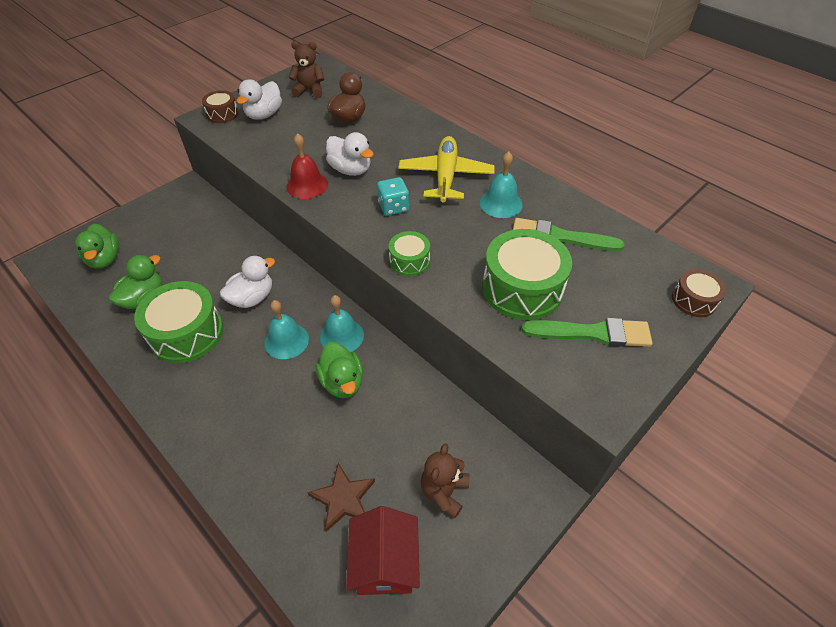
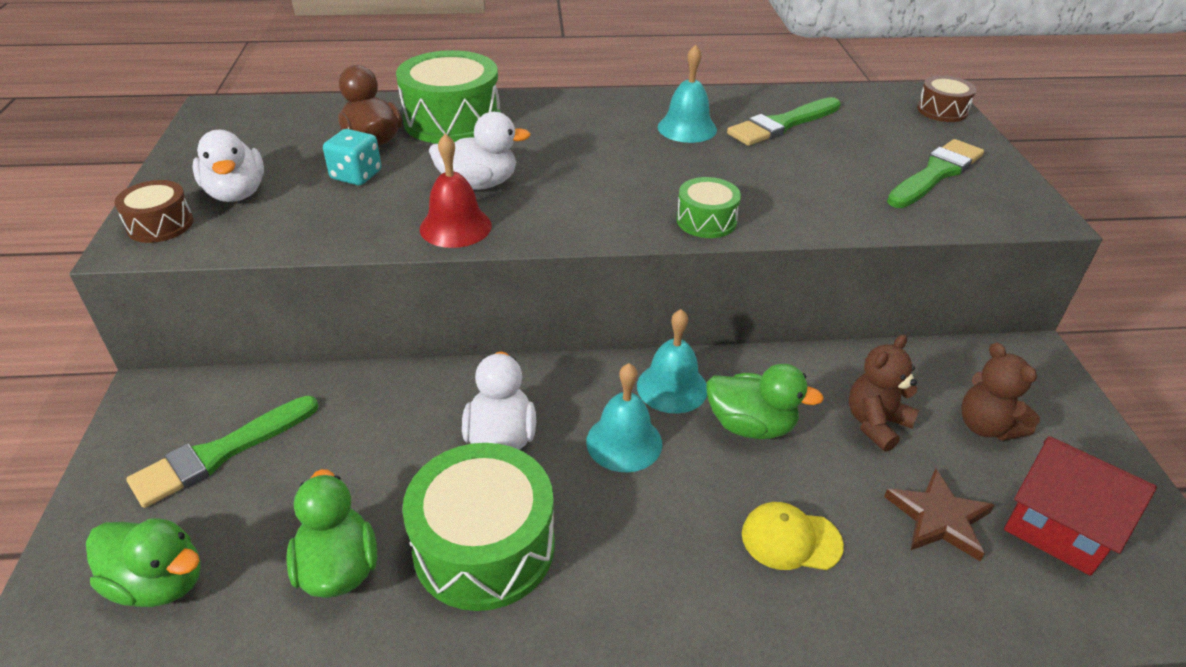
camera: 50 degrees left, 10 degrees down
brown teddy bear [289,41,324,98] -> brown teddy bear moved to [849,334,919,452]
turquoise dice [377,177,409,216] -> turquoise dice moved to [323,129,382,185]
yellow plane [398,136,494,202] -> none
green drum [482,229,572,320] -> green drum moved to [396,50,500,144]
none -> green brush [126,396,319,508]
none -> yellow cap [742,502,844,570]

